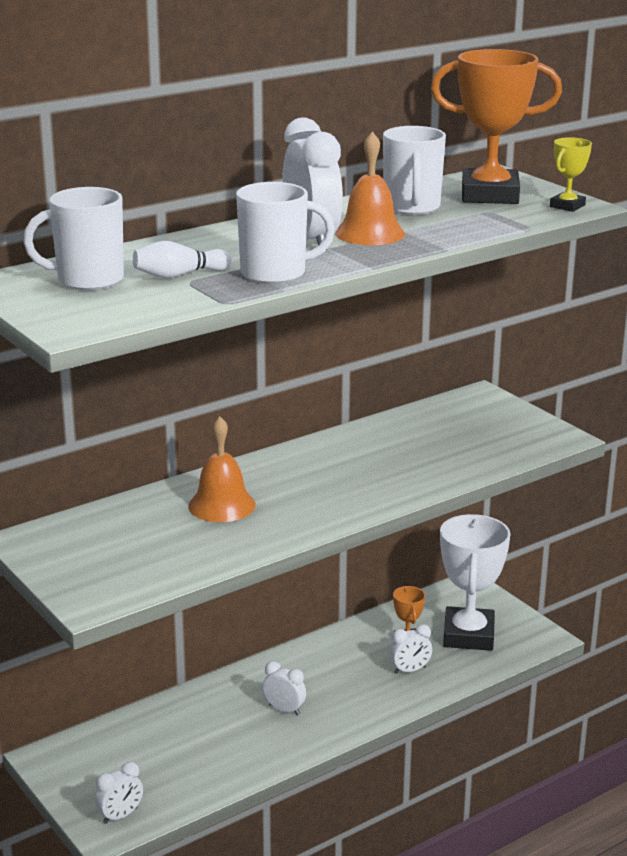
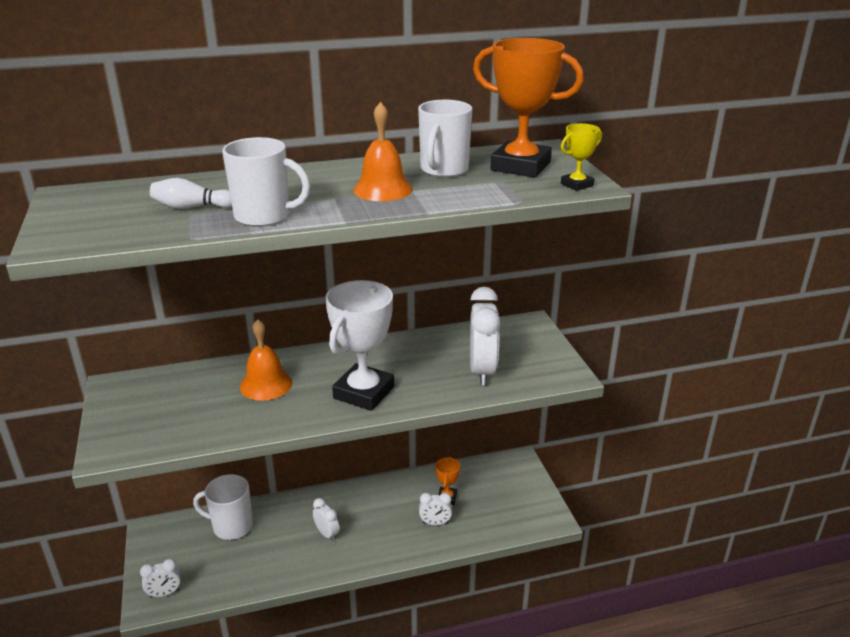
camera: 20 degrees right, 5 degrees up
white mug [23,187,124,290] -> white mug moved to [193,474,253,540]
white clock [283,117,343,245] -> white clock moved to [470,287,500,385]
white trophy [440,514,511,651] -> white trophy moved to [325,280,394,411]

